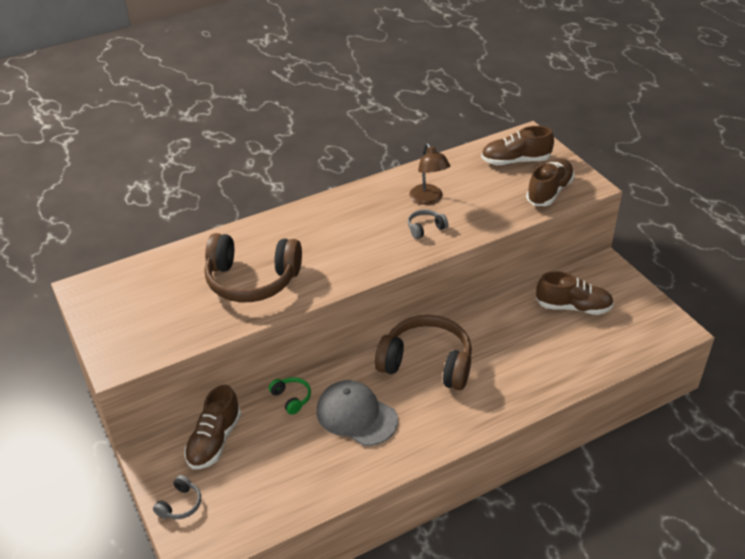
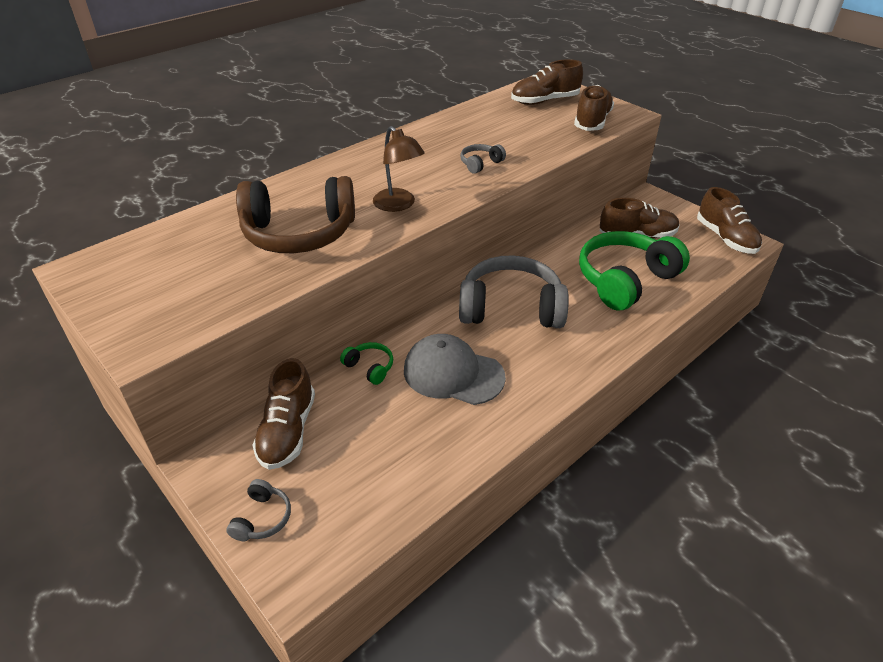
camera: 15 degrees left, 0 degrees up
brown headphones [375,315,472,390] -> grey headphones [459,256,569,328]
brown lamp [409,143,450,205] -> brown lamp moved to [373,126,425,212]
none -> green headphones [579,231,690,311]
none -> brown shoe [697,187,762,254]

